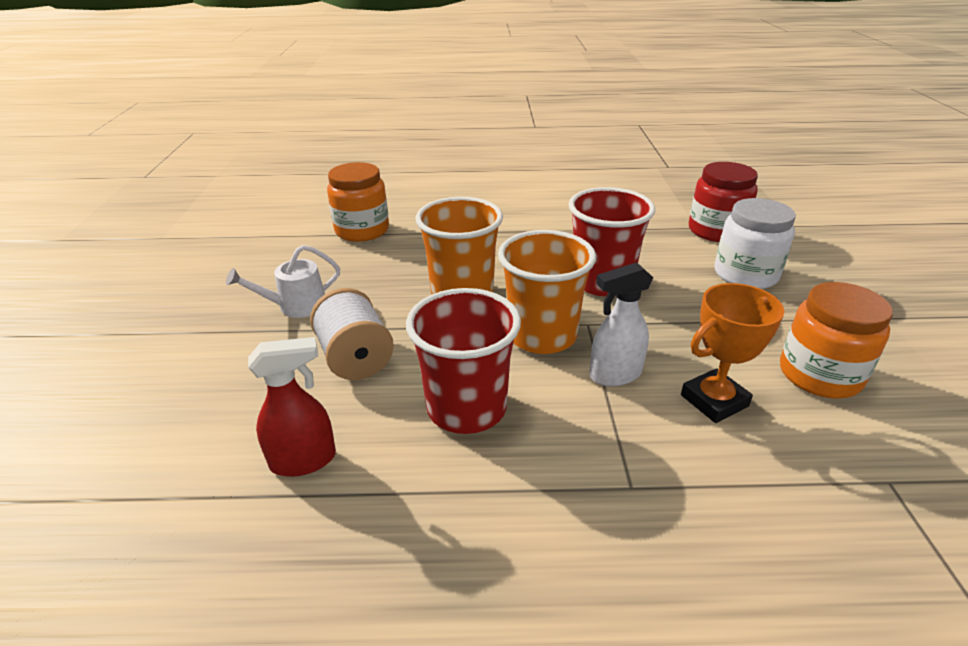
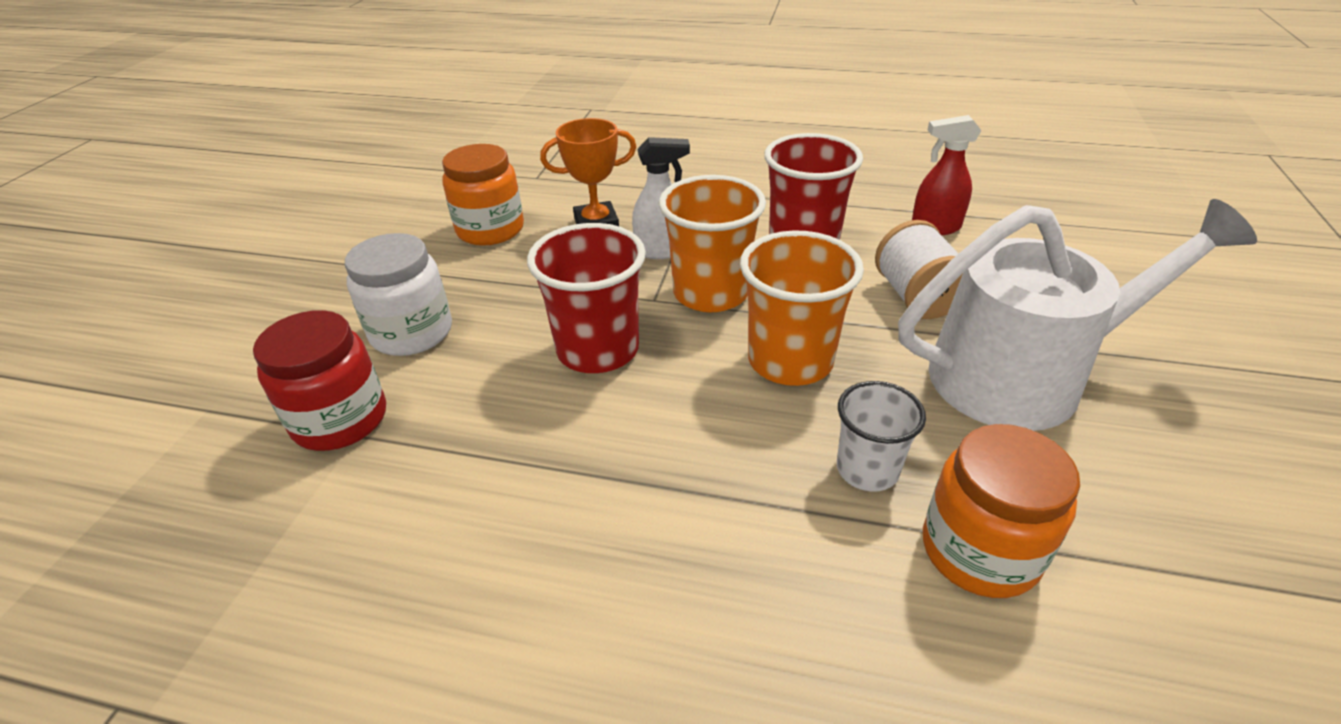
camera: 165 degrees left, 5 degrees up
white watering can [226,245,340,318] -> white watering can [898,199,1257,431], size x2.23
none -> white cup [837,381,926,492]

